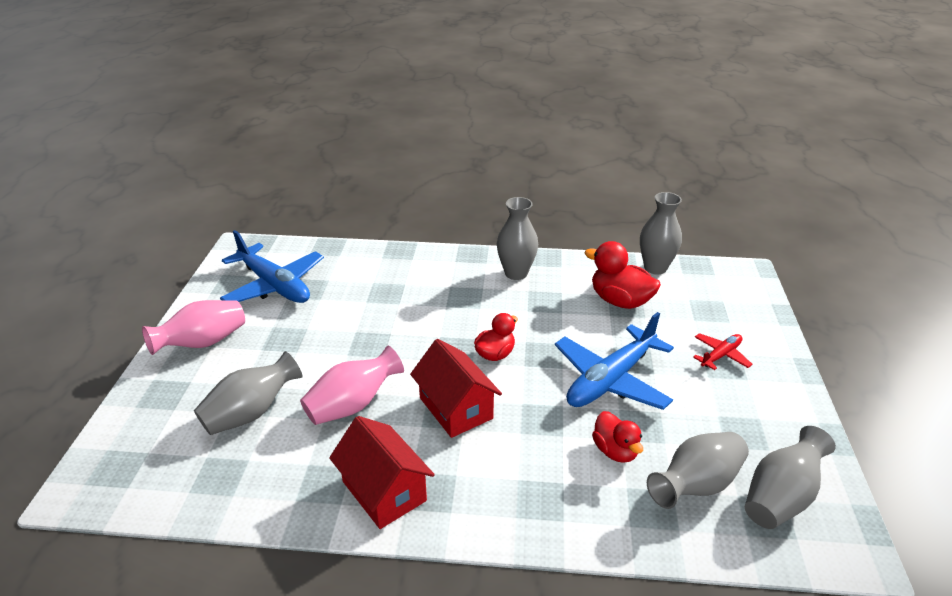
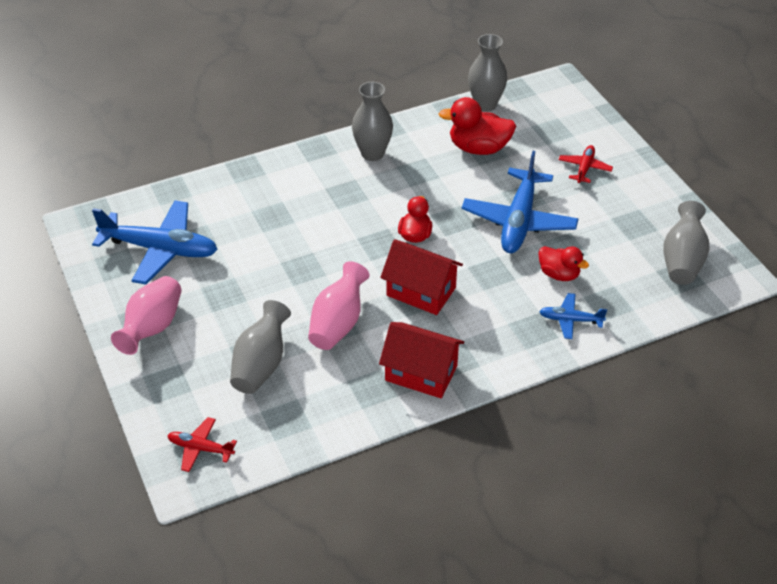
camera: 30 degrees left, 10 degrees up
grey vase [647,432,749,509] -> none
none -> red plane [167,417,237,472]
none -> blue plane [539,293,607,339]

